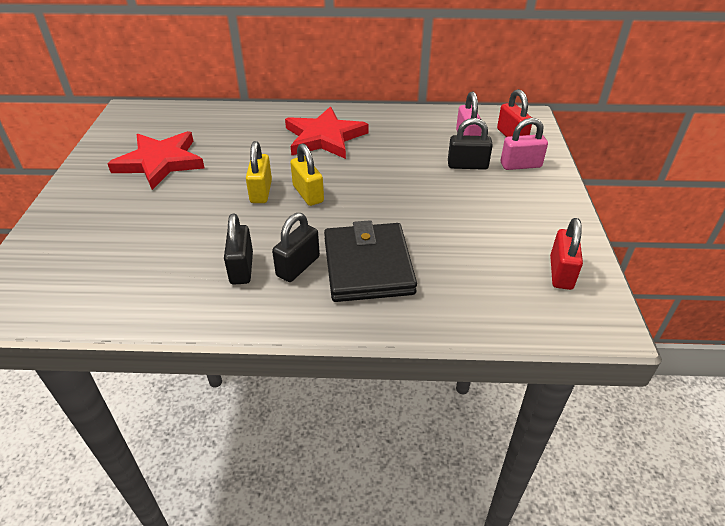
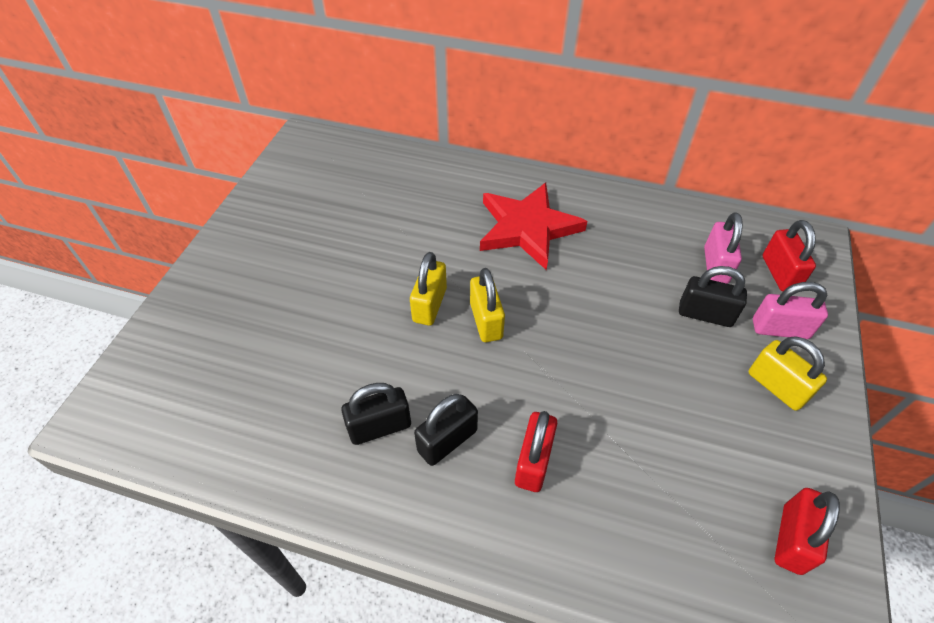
camera: 15 degrees right, 10 degrees up
red star [107,131,205,190] -> none
black padlock [224,213,253,284] -> black padlock turned 60 degrees clockwise [341,383,411,445]
black wallet [324,220,417,302] -> red padlock [515,411,557,492]
none -> yellow padlock [749,336,827,411]

